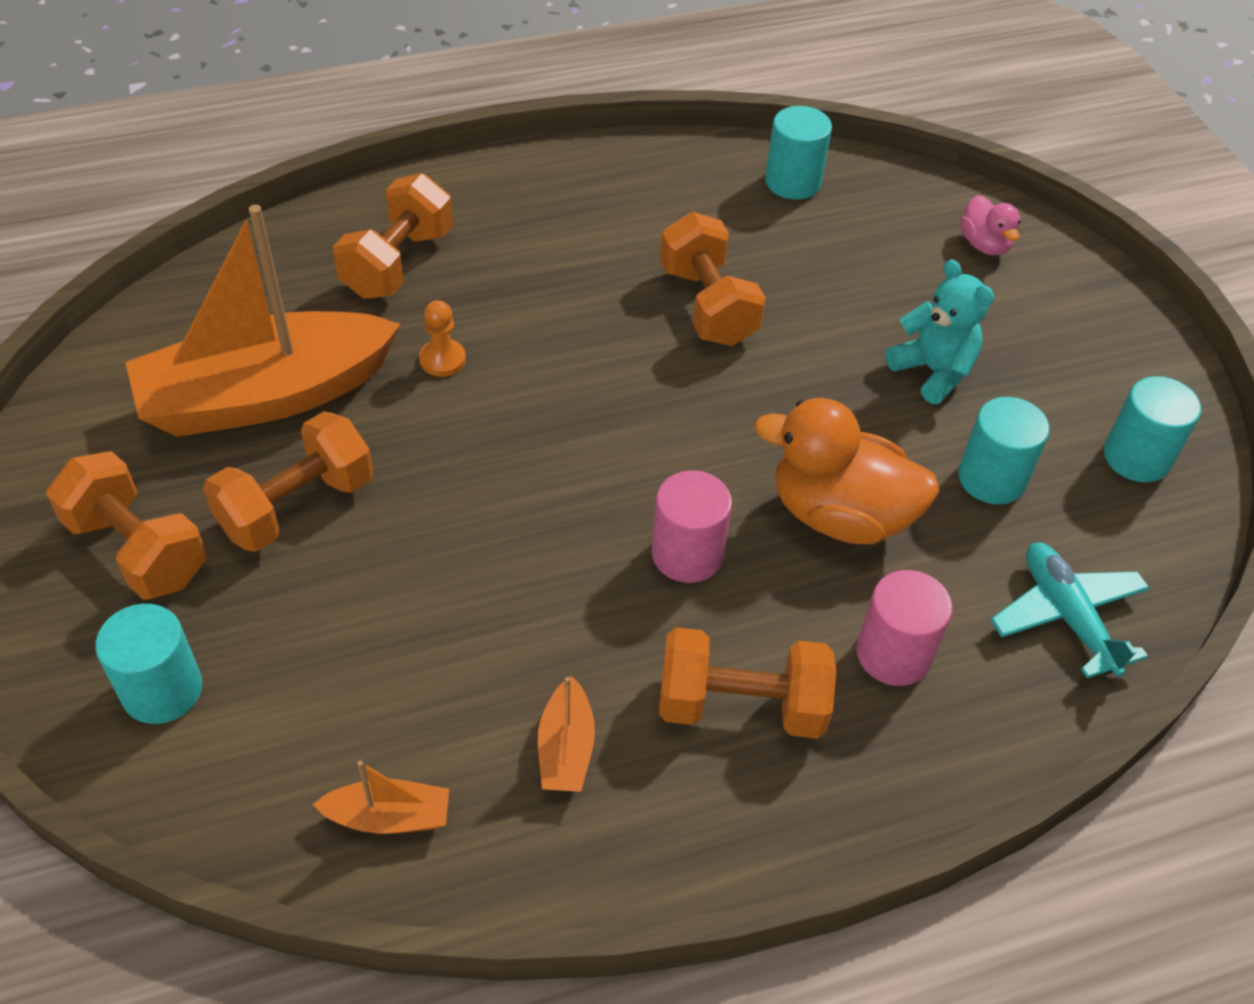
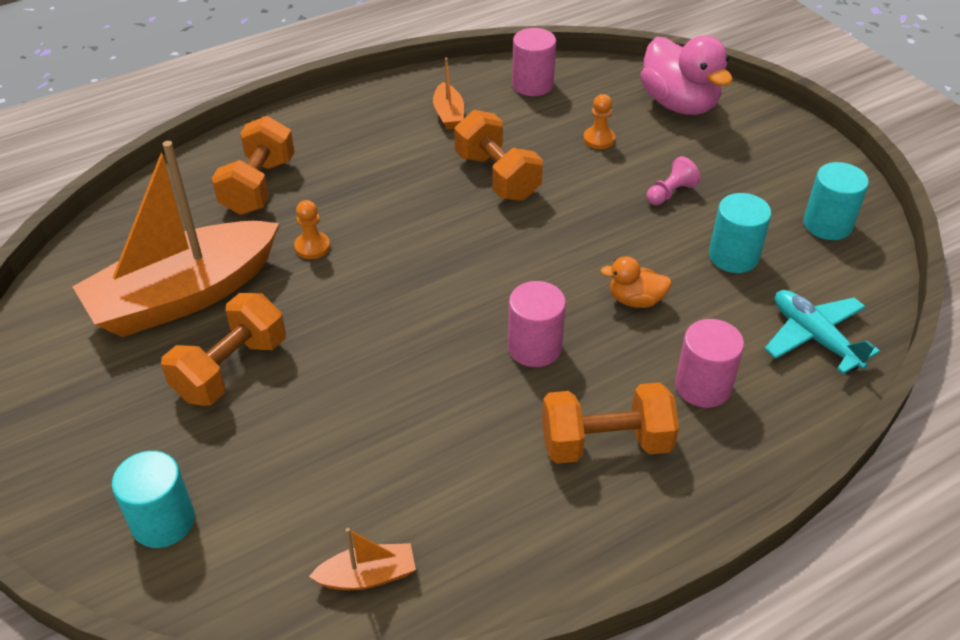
camera: 10 degrees left, 5 degrees down
orange dumbbell [46,451,207,600] -> none
orange boat [538,676,595,792] -> orange boat moved to [433,58,464,130]
orange duck [754,398,940,544] -> orange duck [600,256,672,308], size x0.51
turquoise cylinder [765,106,832,200] -> pink cylinder [512,28,556,96]
turquoise teddy bear [886,259,994,404] -> pink pawn [646,156,701,205]
pink duck [960,195,1021,255] -> pink duck [640,35,733,115], size x1.95
none -> orange pawn [583,94,615,149]

